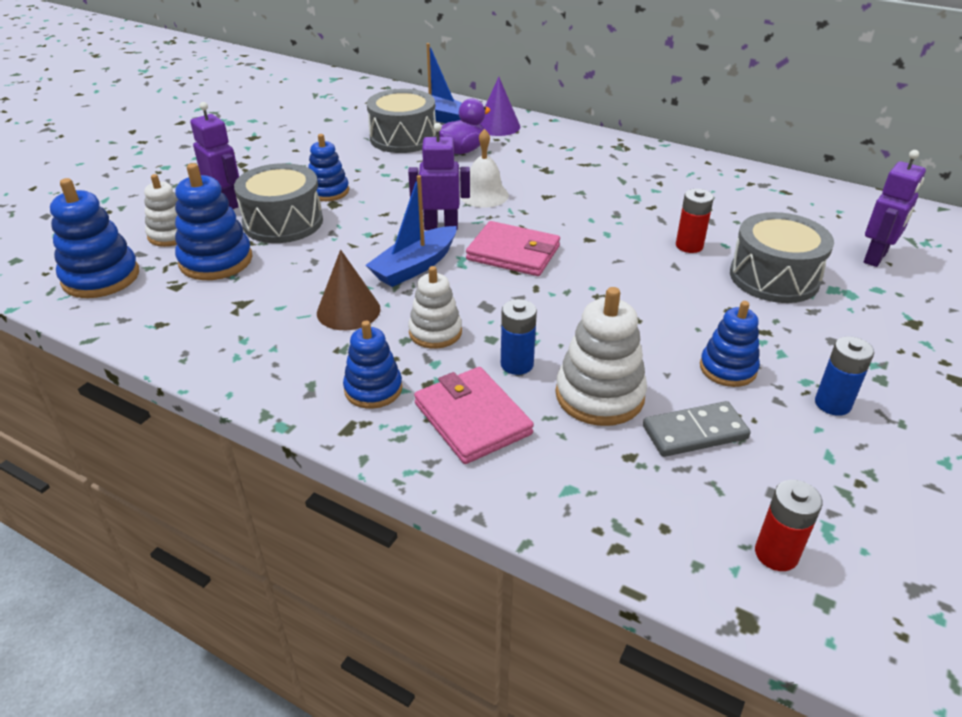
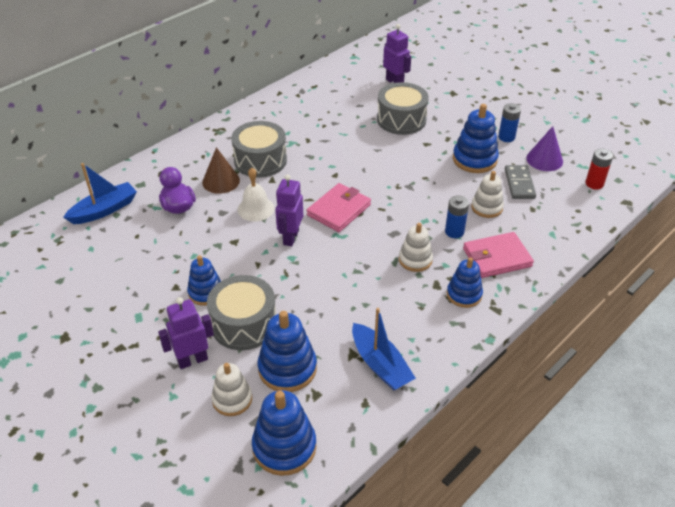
camera: 75 degrees left, 5 degrees up
brown cone [317,250,381,330] -> brown cone moved to [202,147,240,194]
blue boat [365,175,457,287] -> blue boat moved to [352,308,416,391]
grey drum [367,89,436,153] -> grey drum moved to [231,121,287,178]
purple cone [480,77,520,136] -> purple cone moved to [526,126,563,171]
white stacking toy [556,287,647,426] -> white stacking toy [471,171,504,218], size x0.66
red battery [676,189,714,253] -> none
blue stacking toy [700,301,760,387] -> blue stacking toy [453,104,499,173], size x1.52

